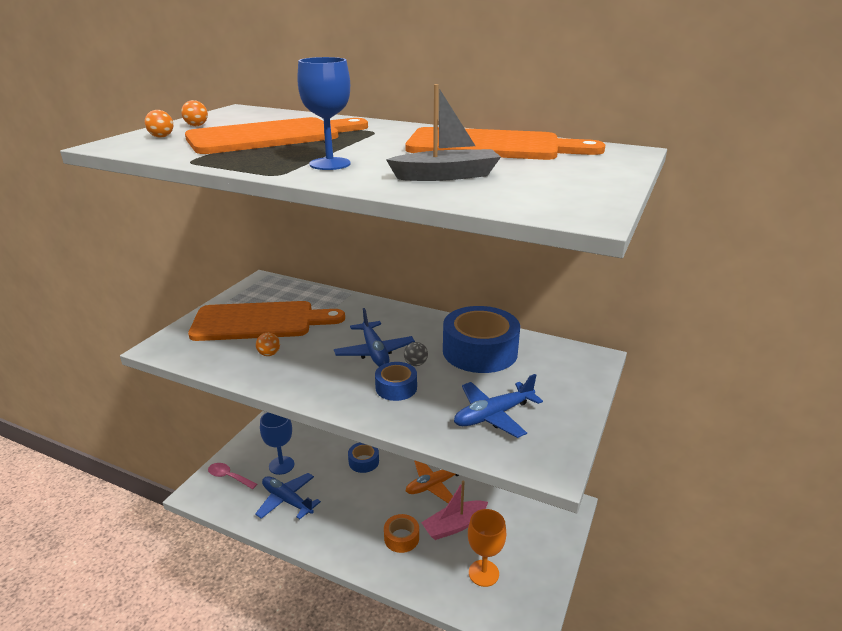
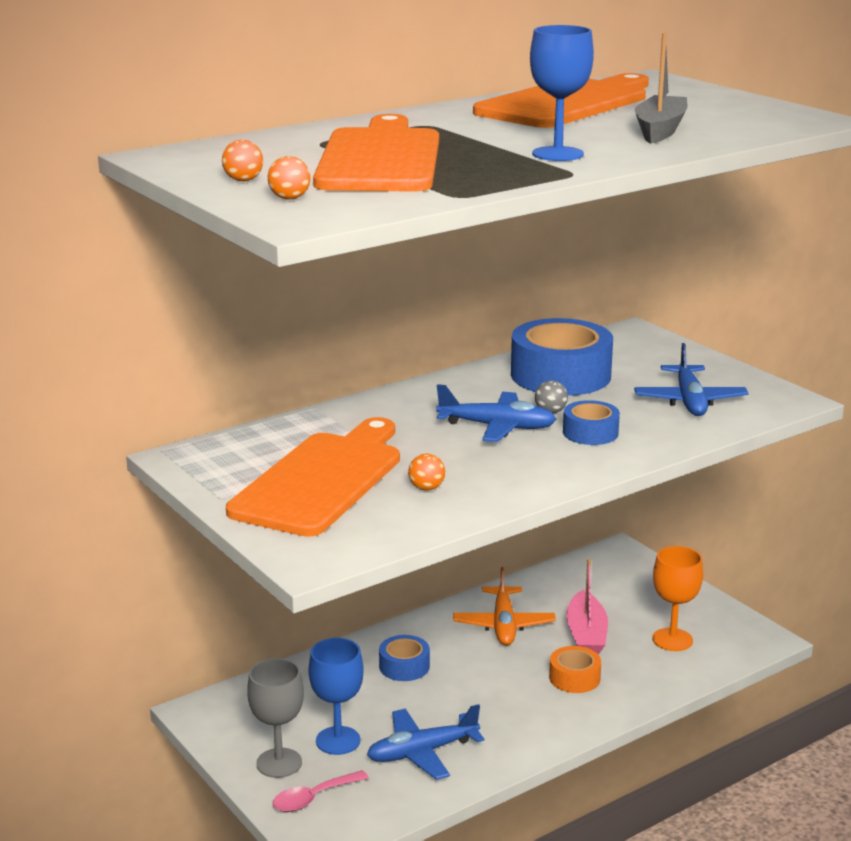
camera: 60 degrees left, 5 degrees down
none -> grey goblet [247,658,304,778]

